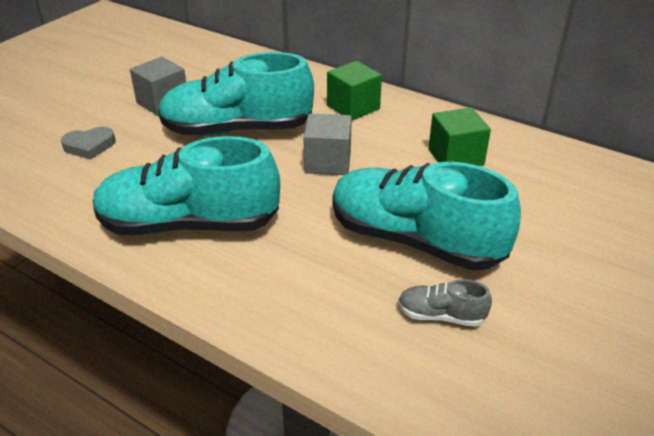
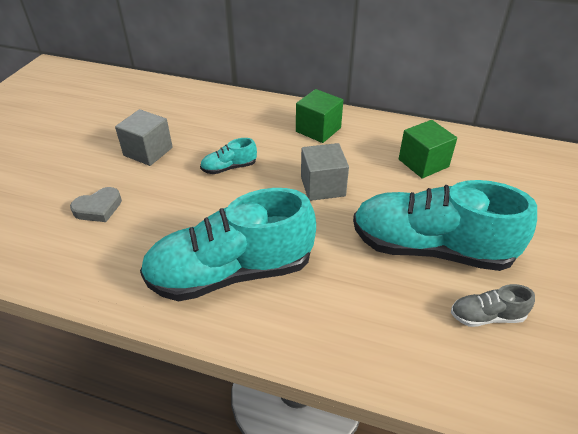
camera: 15 degrees left, 5 degrees up
turquoise shoe [158,52,314,136] -> turquoise shoe [200,138,257,174], size x0.42

